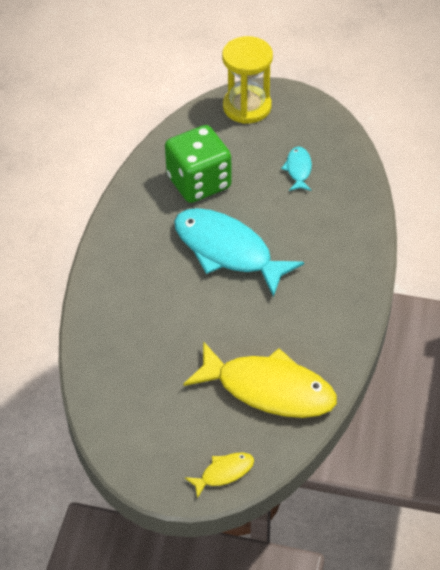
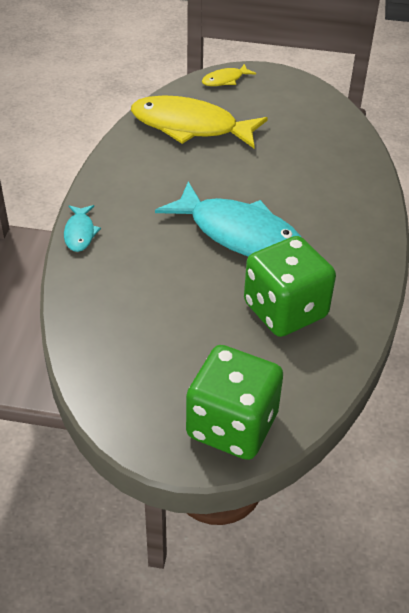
camera: 175 degrees right, 5 degrees down
yellow hourglass [222,36,273,124] -> green dice [186,345,283,460]
turquoise fish [281,146,312,191] -> turquoise fish moved to [64,205,101,252]

